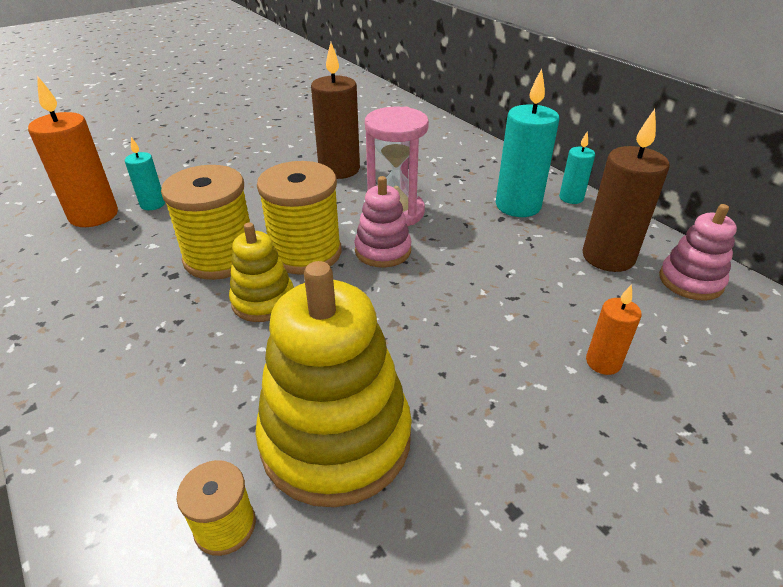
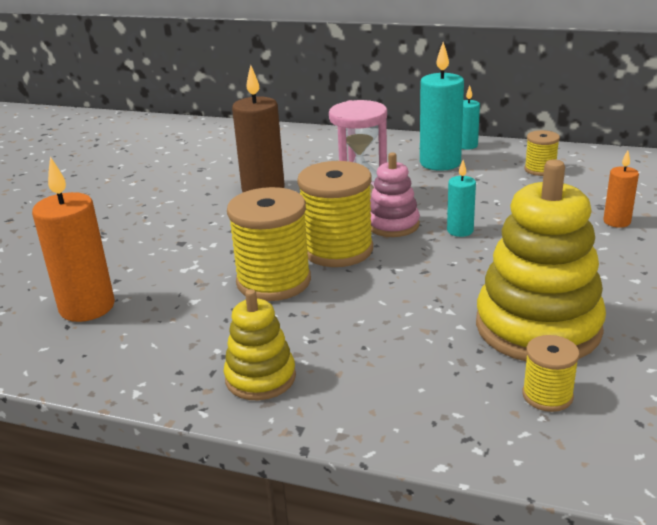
camera: 35 degrees left, 10 degrees down
turquoise candle [125,137,165,210] -> turquoise candle moved to [447,160,476,237]
yellow stacking toy [229,222,294,322] -> yellow stacking toy moved to [224,289,296,400]
brown candle [582,109,670,272] -> yellow spool [524,130,560,176]
pink stacking toy [659,204,737,301] -> none

